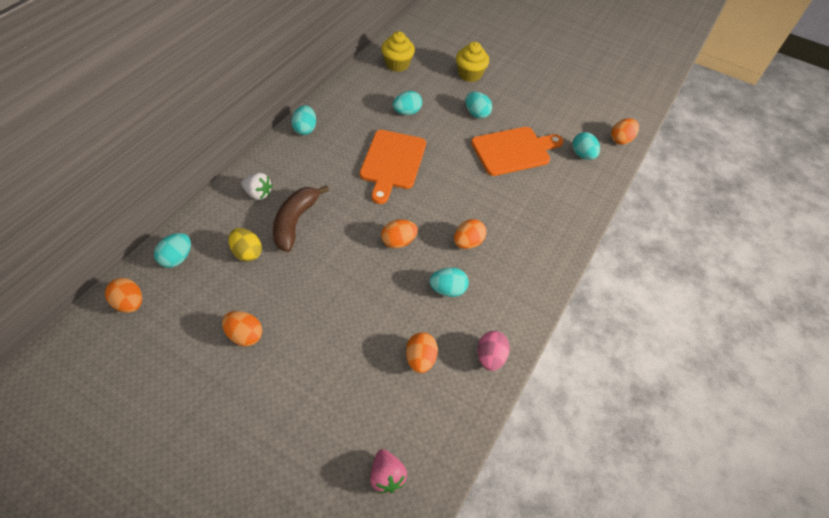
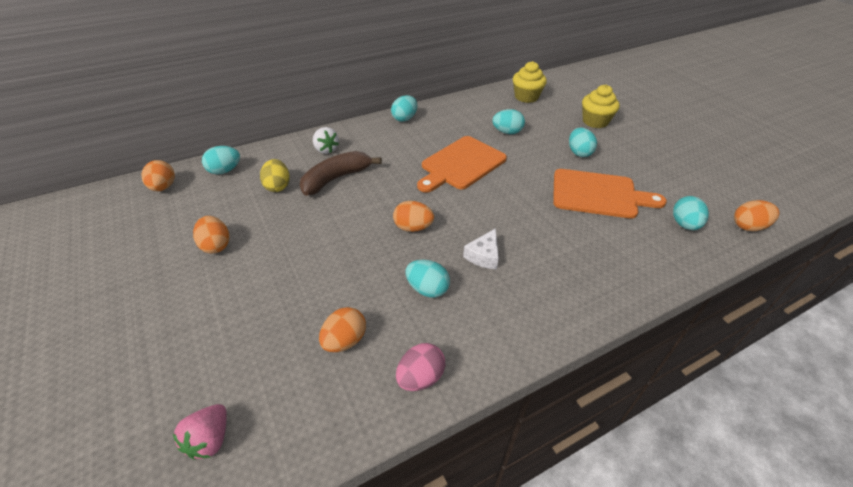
camera: 35 degrees right, 10 degrees down
orange egg [454,219,486,249] -> white cheese [463,228,499,269]

